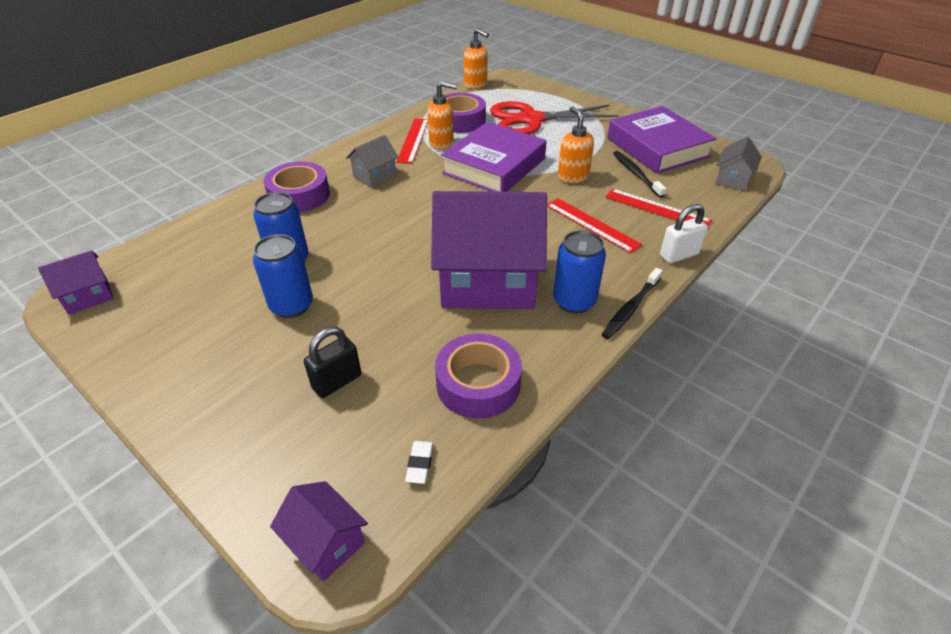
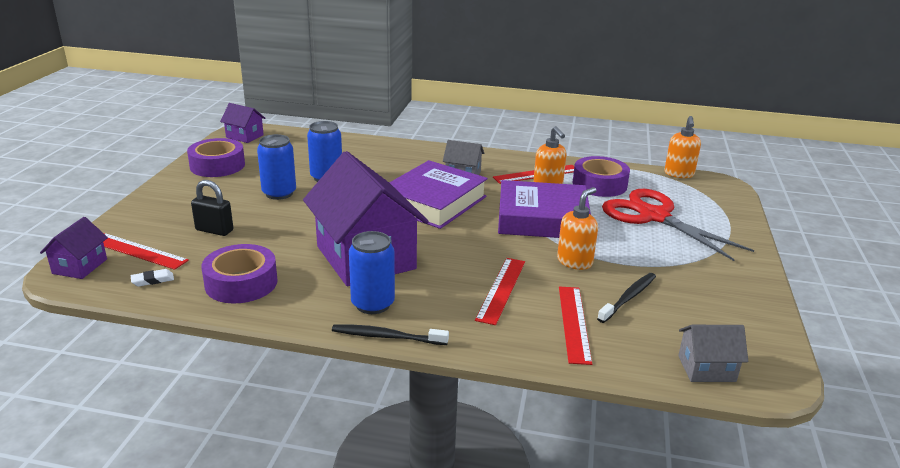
camera: 60 degrees right, 15 degrees down
purple tape [264,162,330,213] -> purple tape moved to [187,138,245,177]
purple book [607,106,717,174] -> purple book moved to [389,160,488,229]
white padlock [660,204,708,263] -> none
none -> red ruler [103,233,189,270]

